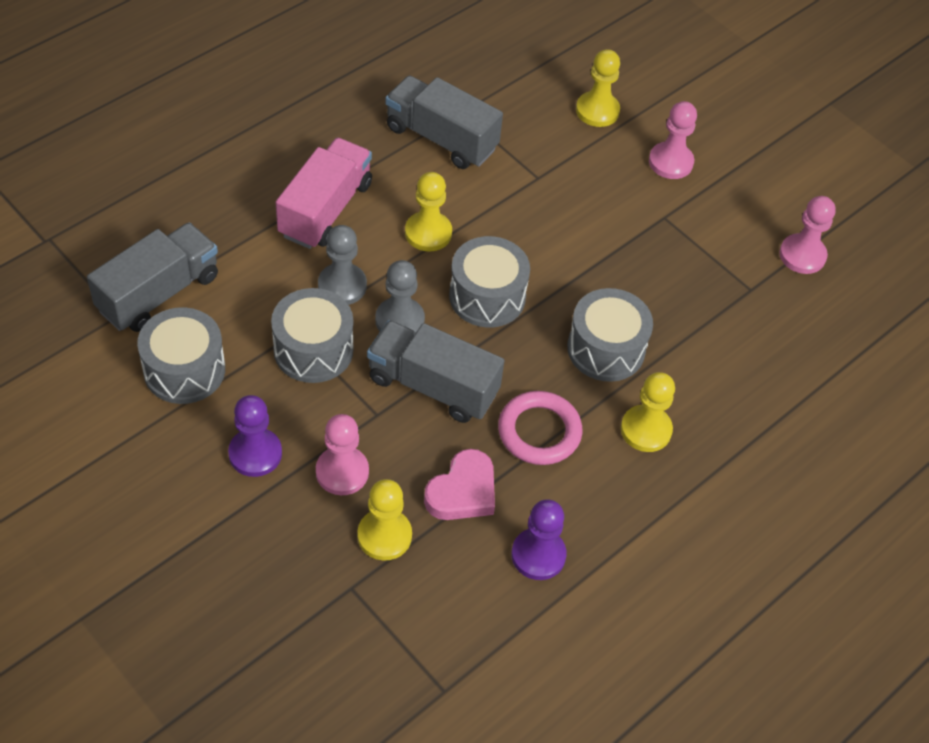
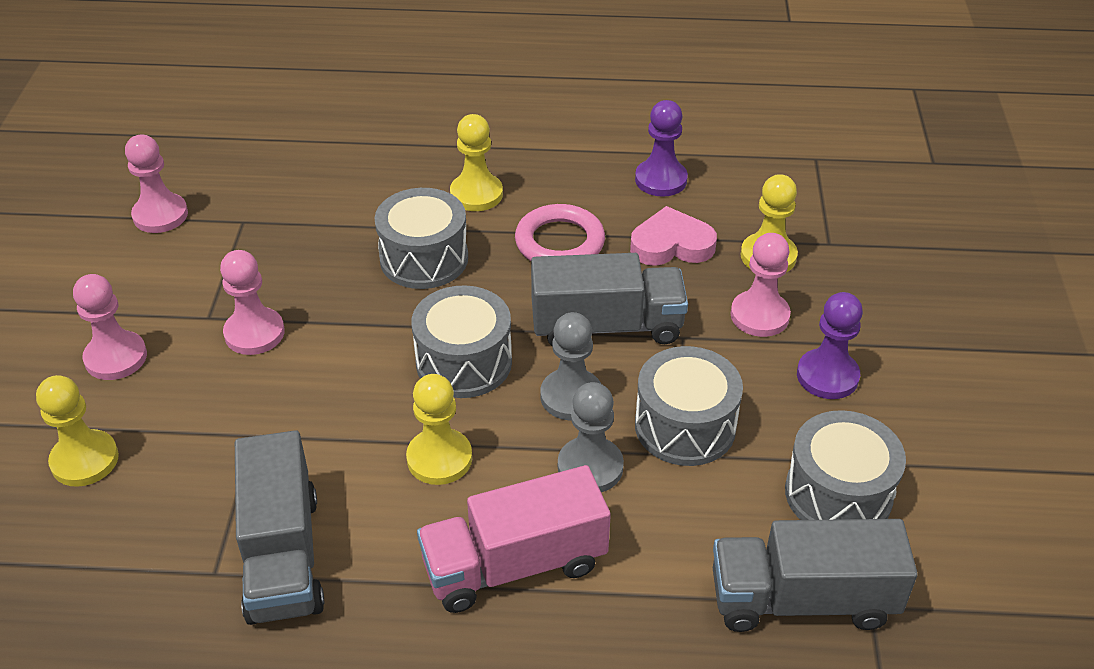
camera: 130 degrees left, 10 degrees down
grey truck [367,320,504,423] -> grey truck turned 75 degrees counterclockwise [531,253,688,346]
none -> pink pawn [220,250,285,355]

